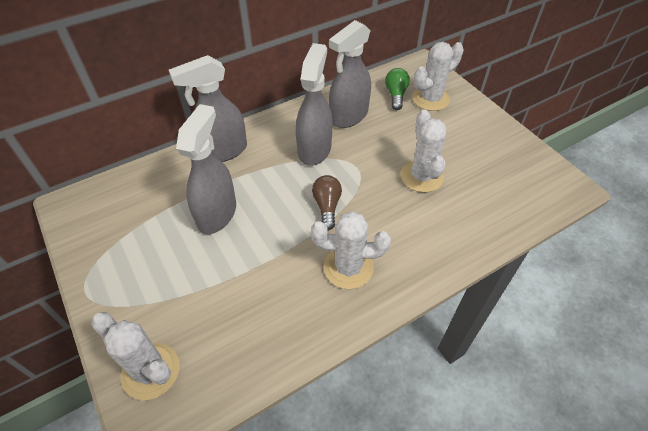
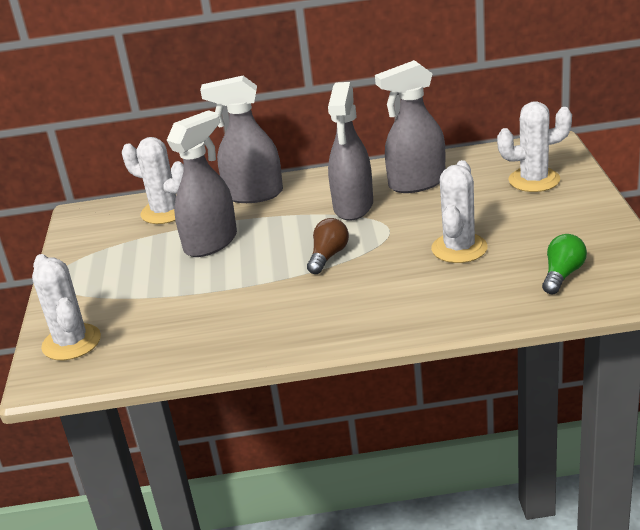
camera: 30 degrees right, 20 degrees down
grey spray bottle [296,43,332,166] -> grey spray bottle turned 150 degrees clockwise [328,82,373,221]
white cactus [311,211,391,289] -> white cactus moved to [122,137,184,224]
green light bulb [385,68,410,110] -> green light bulb moved to [542,234,587,294]

